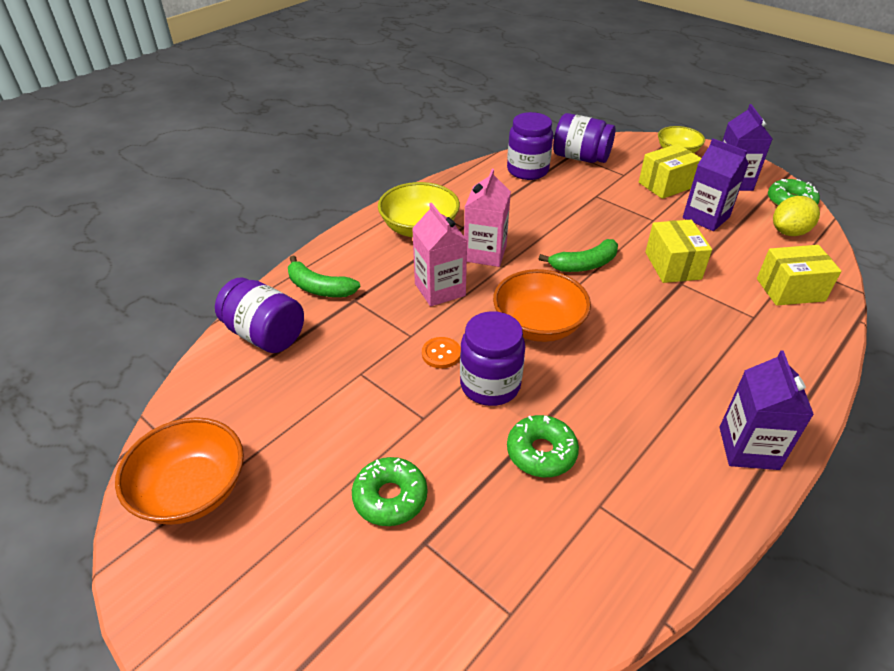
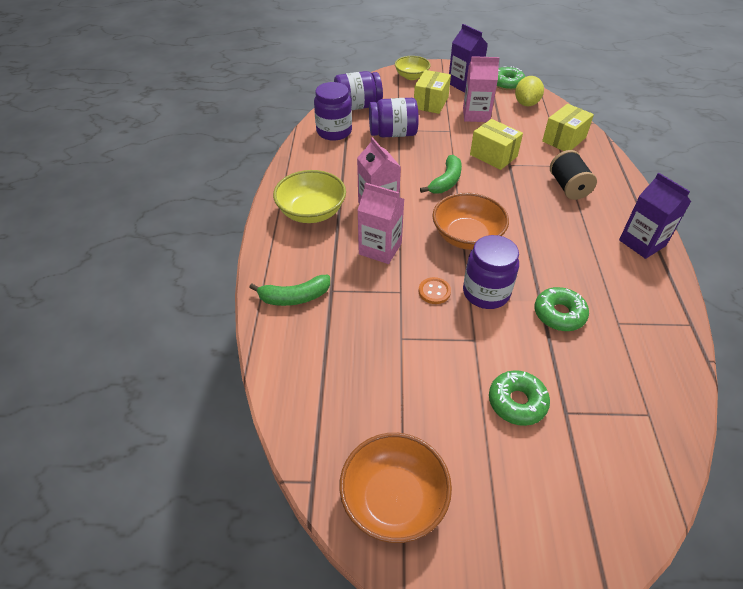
camera: 40 degrees left, 5 degrees up
purple jar [215,277,304,353] -> purple jar moved to [369,98,419,137]
purple carton [683,138,749,231] -> pink carton [463,56,499,122]
none -> black spool [550,150,597,200]

